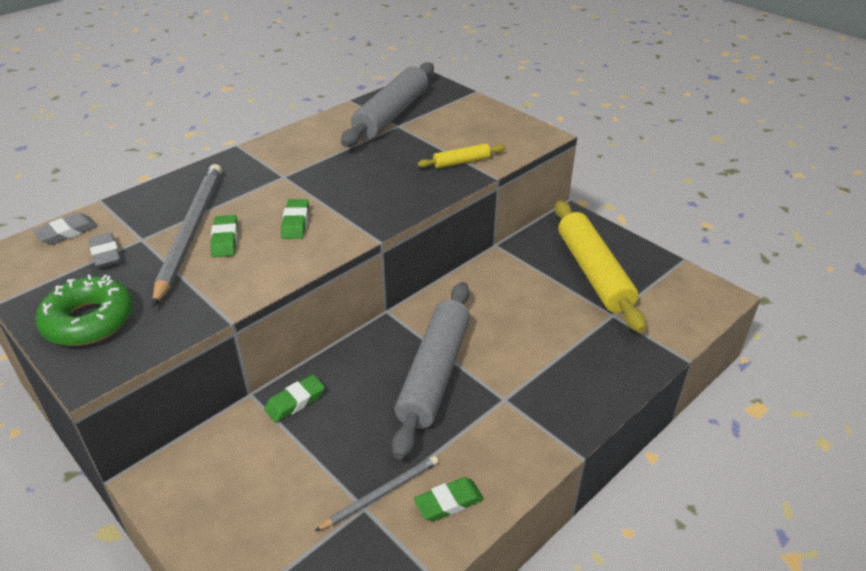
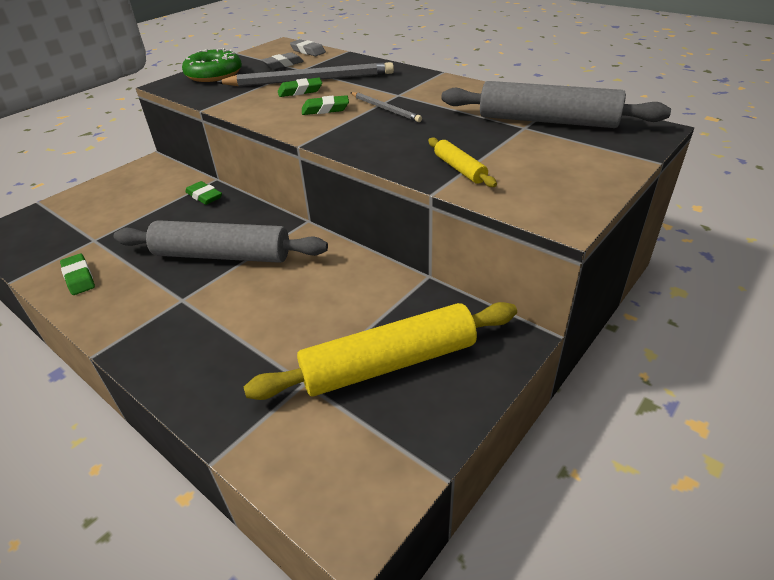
camera: 85 degrees right, 0 degrees up
grey pencil [315,456,439,531] -> grey pencil moved to [351,92,422,122]

